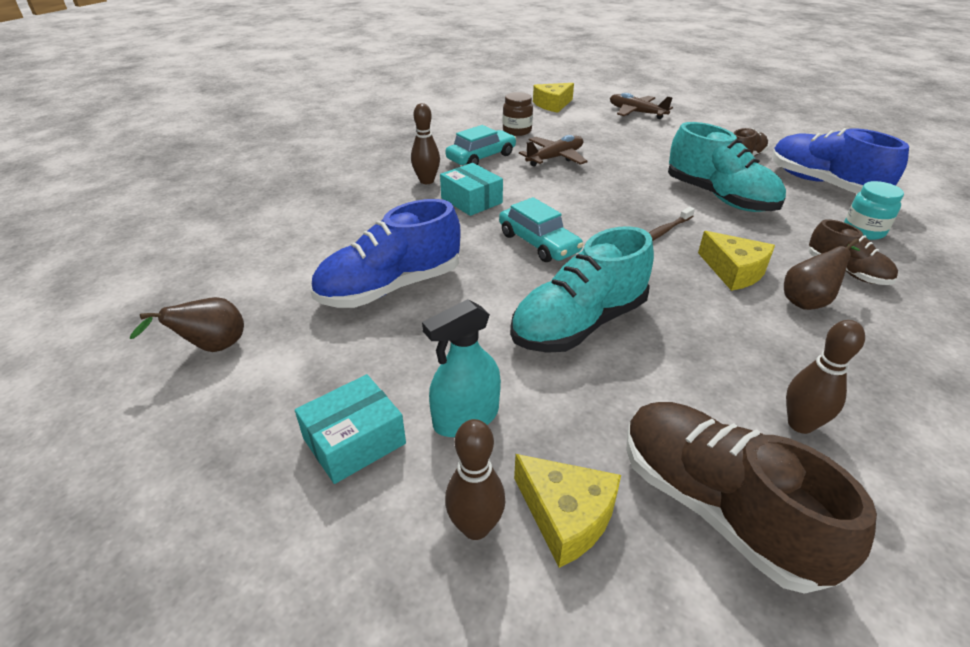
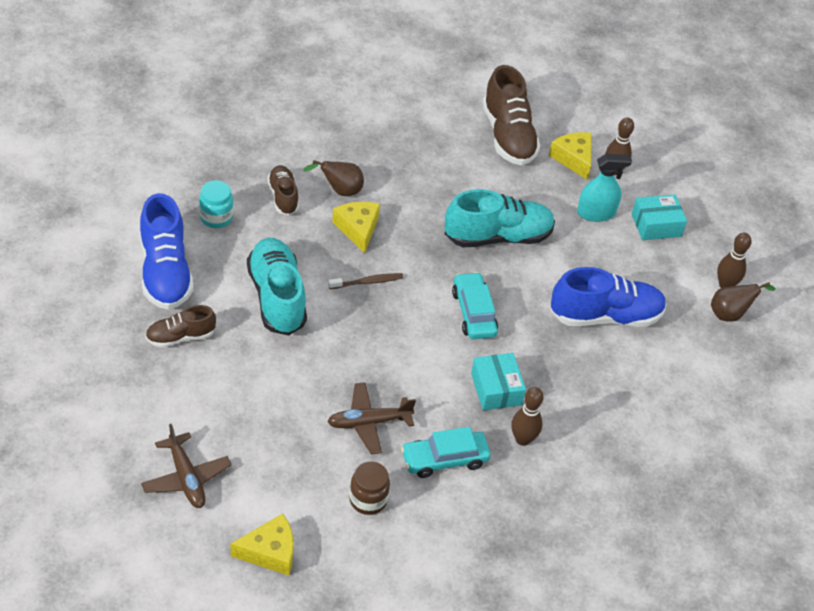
camera: 160 degrees left, 10 degrees up
brown bowling pin [786,320,865,434] -> brown bowling pin moved to [717,233,752,288]

